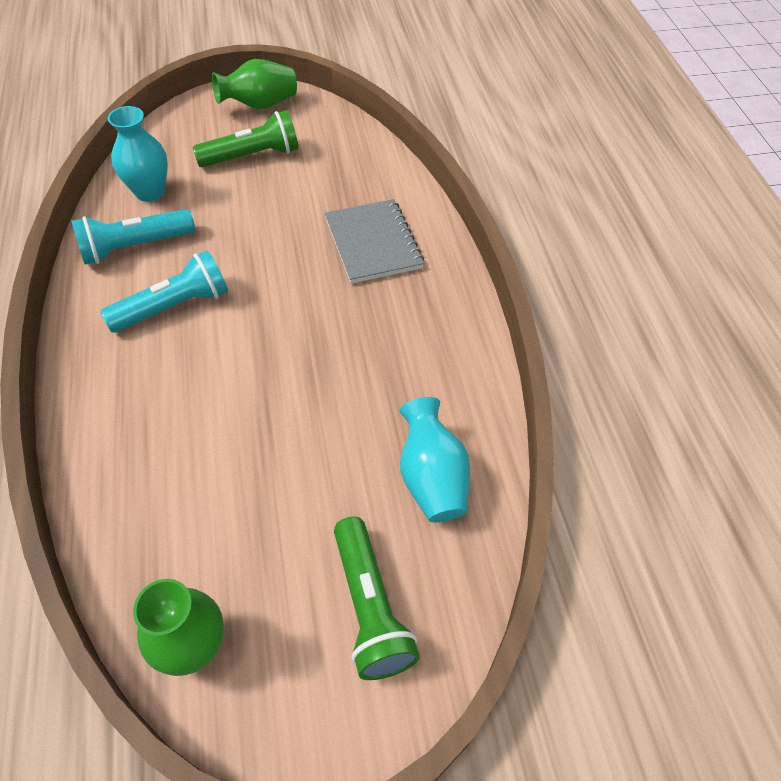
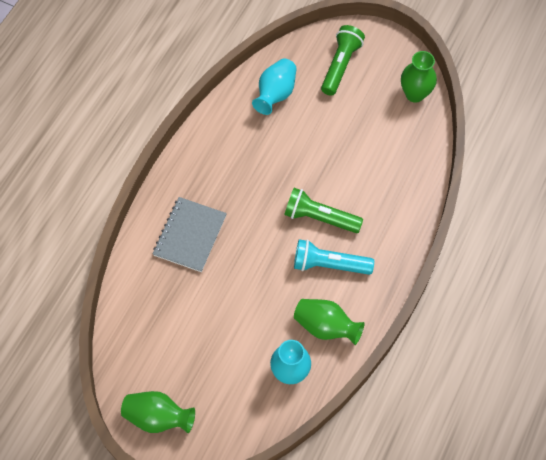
camera: 140 degrees left, 10 degrees up
turquoise flashlight [71,209,195,265] -> green vase [294,299,365,345]
green flashlight [192,110,299,167] -> green flashlight moved to [284,188,363,233]

